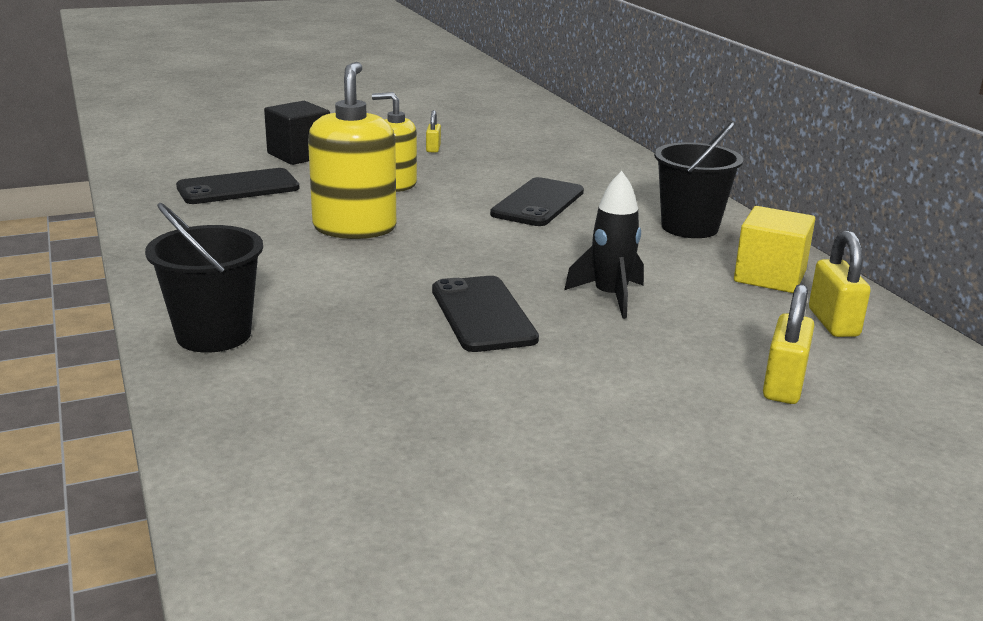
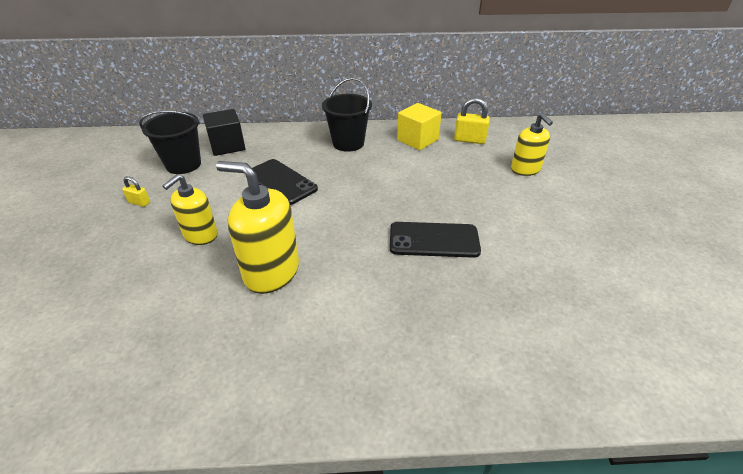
camera: 70 degrees left, 15 degrees up
black bucket [145,203,263,353] -> black bucket moved to [139,110,201,174]
black phone [176,168,300,204] -> none
black cube [264,101,330,165] -> black cube moved to [203,109,245,156]
black rocket [564,171,644,319] -> none
yellow padlock [763,284,814,404] -> yellow soap dispenser [511,113,553,176]

